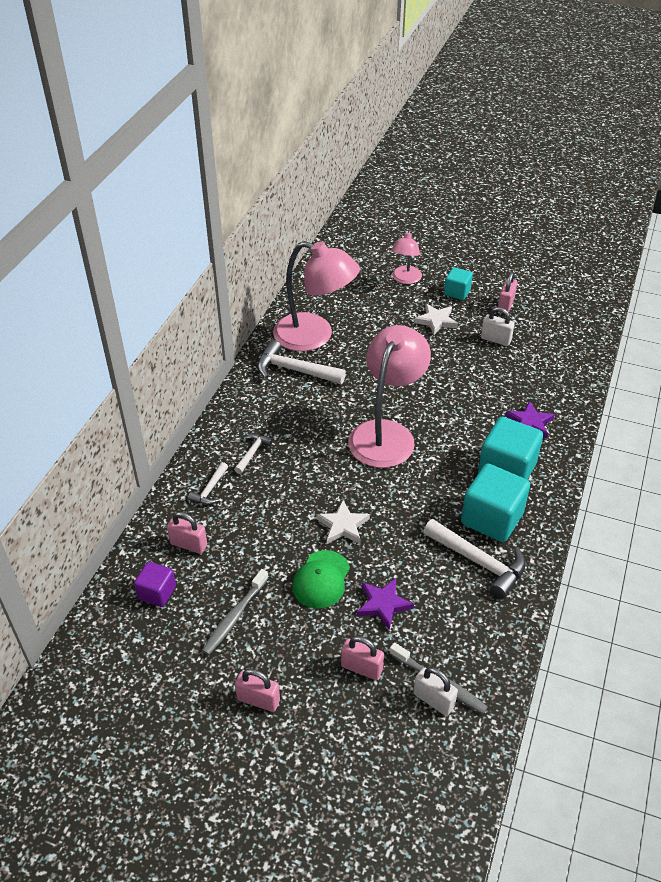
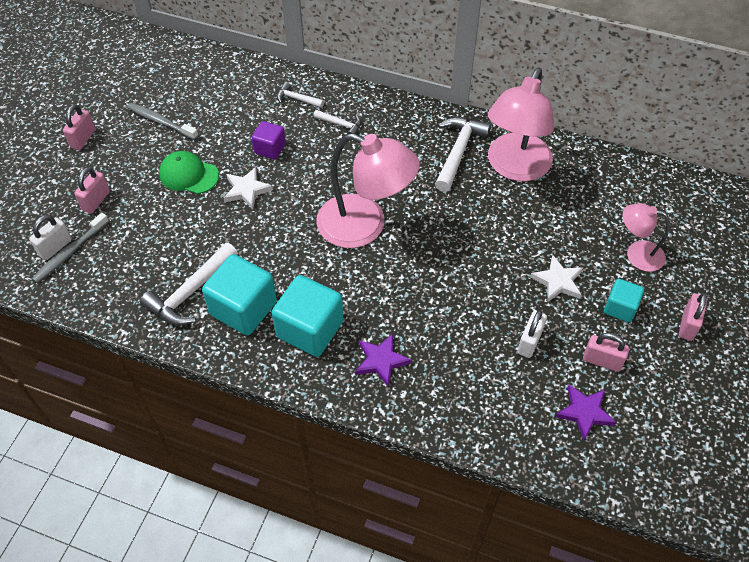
camera: 90 degrees right, 10 degrees up
purple cube [134,562,176,607] -> purple cube moved to [252,121,286,159]
pink padlock [167,512,207,554] -> pink padlock moved to [679,293,707,341]
purple star [357,578,414,630] -> purple star moved to [555,384,617,441]

